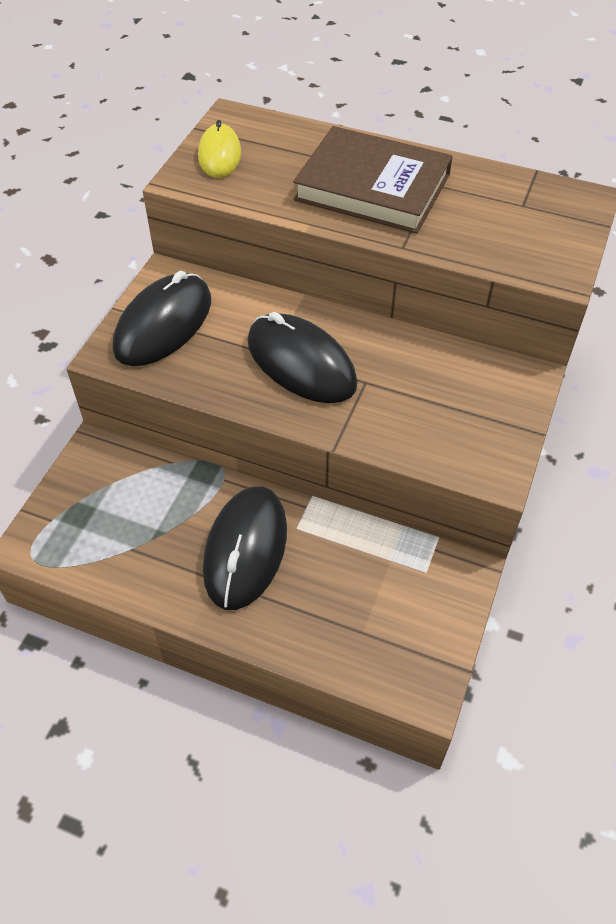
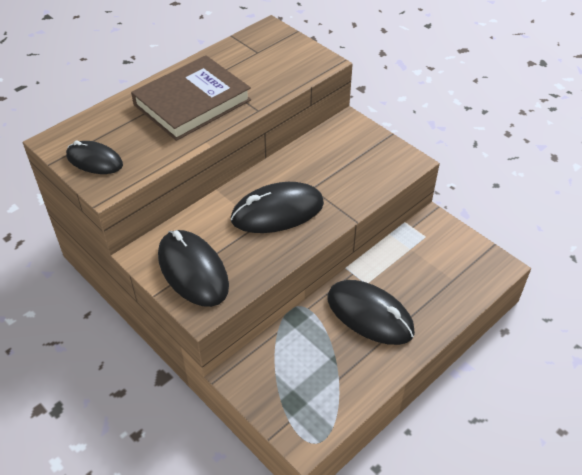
camera: 65 degrees left, 5 degrees down
yellow mouse [198,120,241,178] -> black mouse [66,141,123,174]

